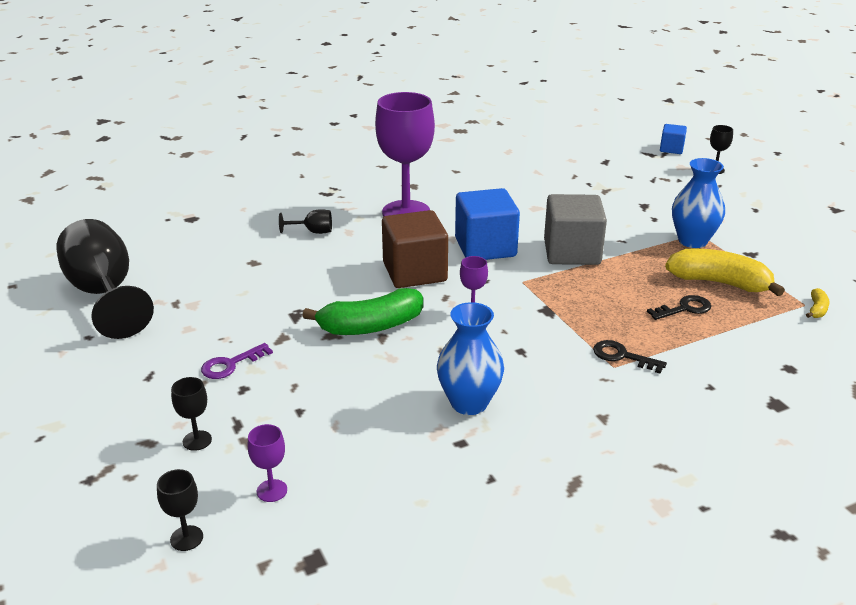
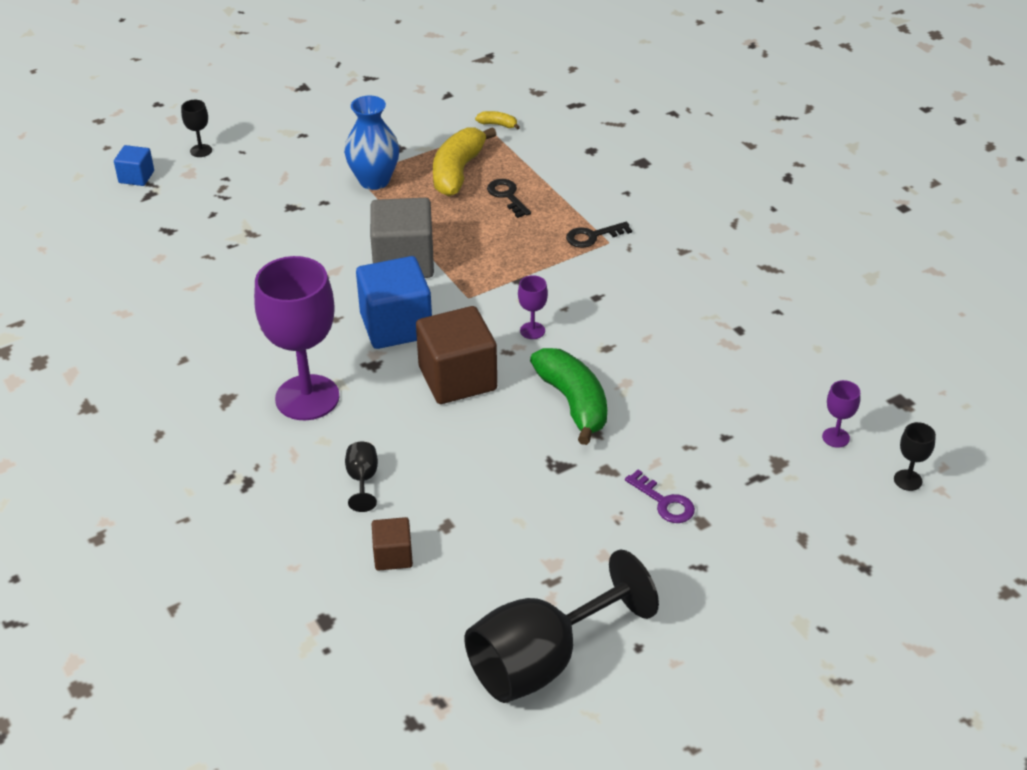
camera: 95 degrees left, 10 degrees up
black goblet [171,377,212,451] -> none
blue vase [437,302,504,415] -> none
black key [593,340,667,373] -> black key turned 45 degrees clockwise [566,222,632,248]
none -> brown cube [372,517,413,571]

